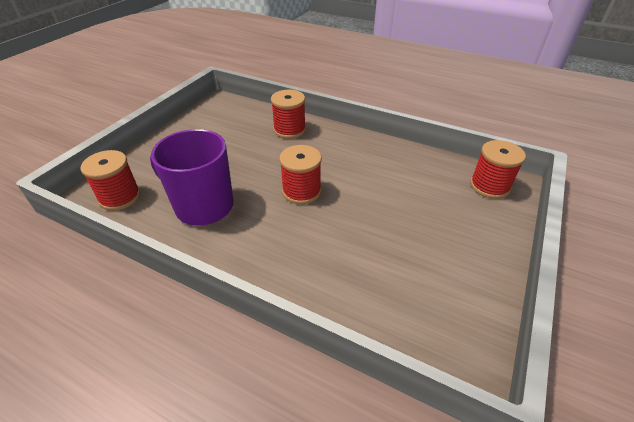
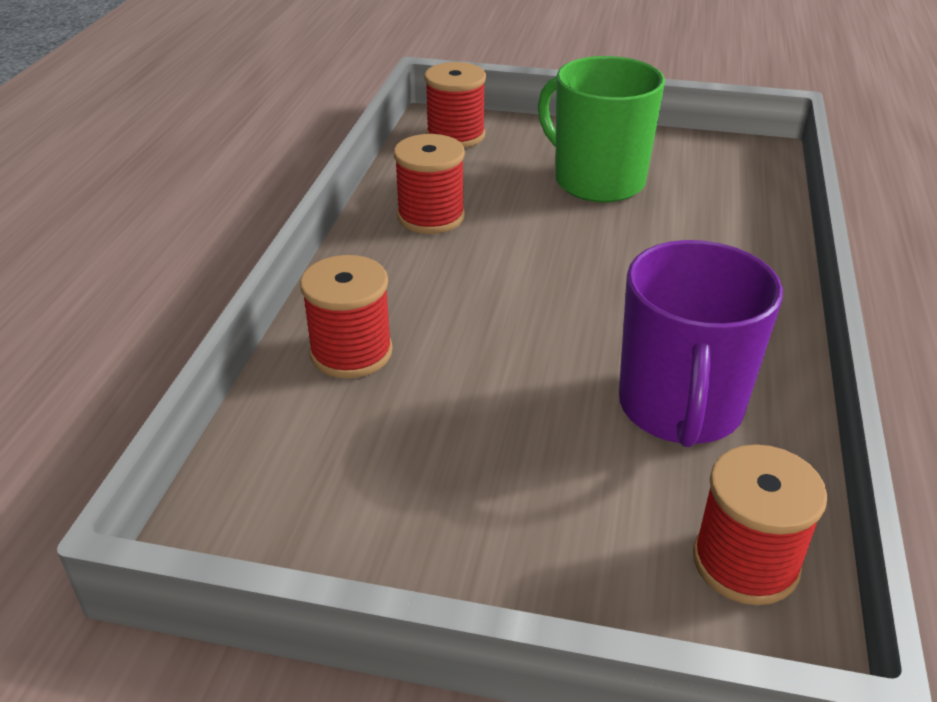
camera: 105 degrees left, 5 degrees down
red spool [279,145,322,204] -> red spool moved to [394,134,465,234]
none -> green mug [538,56,665,202]

